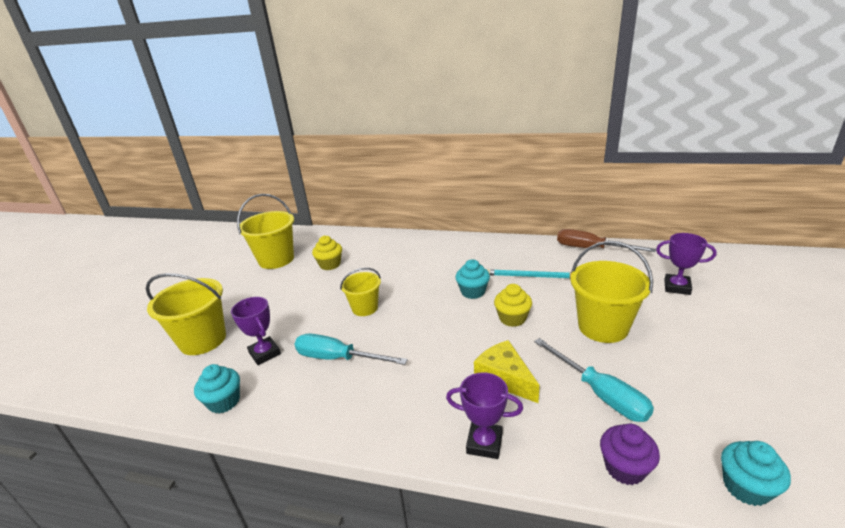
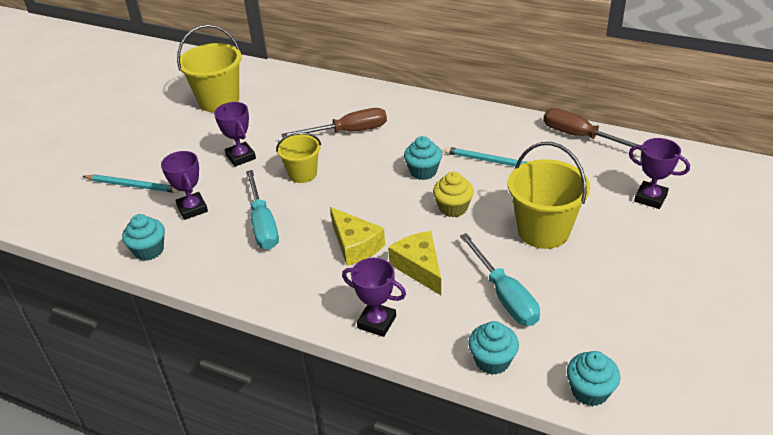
camera: 10 degrees right, 10 degrees up
yellow bucket [146,273,226,355] -> turquoise pencil [83,175,179,193]
turquoise screwdriver [294,333,408,365] -> turquoise screwdriver turned 135 degrees counterclockwise [246,170,279,250]
yellow cupcake [312,236,342,270] -> none
purple cupcake [600,424,660,485] -> turquoise cupcake [469,321,519,375]
none -> purple trophy [214,102,256,167]
none -> brown screwdriver [281,108,387,138]
none -> yellow cheese [330,207,385,266]

